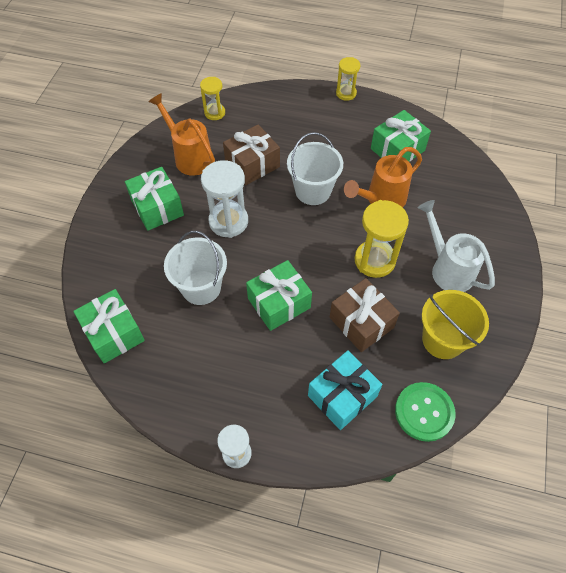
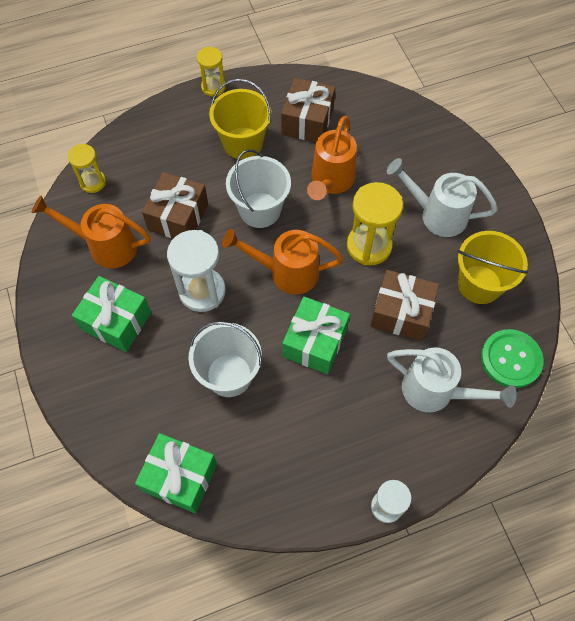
camera: 35 degrees left, 5 degrees up
turquoise gift [308,350,382,430] -> white watering can [387,347,517,413]
green gift [371,110,431,162] -> brown gift [281,78,335,142]
none -> yellow bucket [209,79,272,160]
none -> orange watering can [222,229,343,294]

